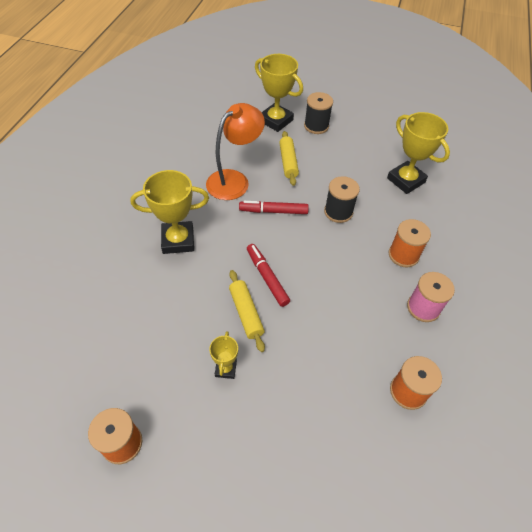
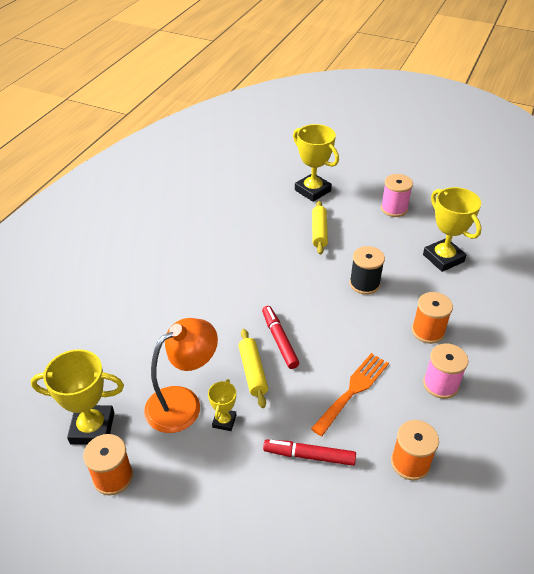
camera: 10 degrees right, 10 degrees down
yellow trophy [131,170,209,254] -> yellow trophy moved to [31,349,124,445]
orange lamp [206,103,265,200] -> orange lamp moved to [144,318,218,433]
red marker [239,201,309,214] -> red marker moved to [263,439,356,466]
black spool [304,92,333,134] -> none
none -> orange fork [311,353,389,436]
none -> pink spool [381,174,413,217]

